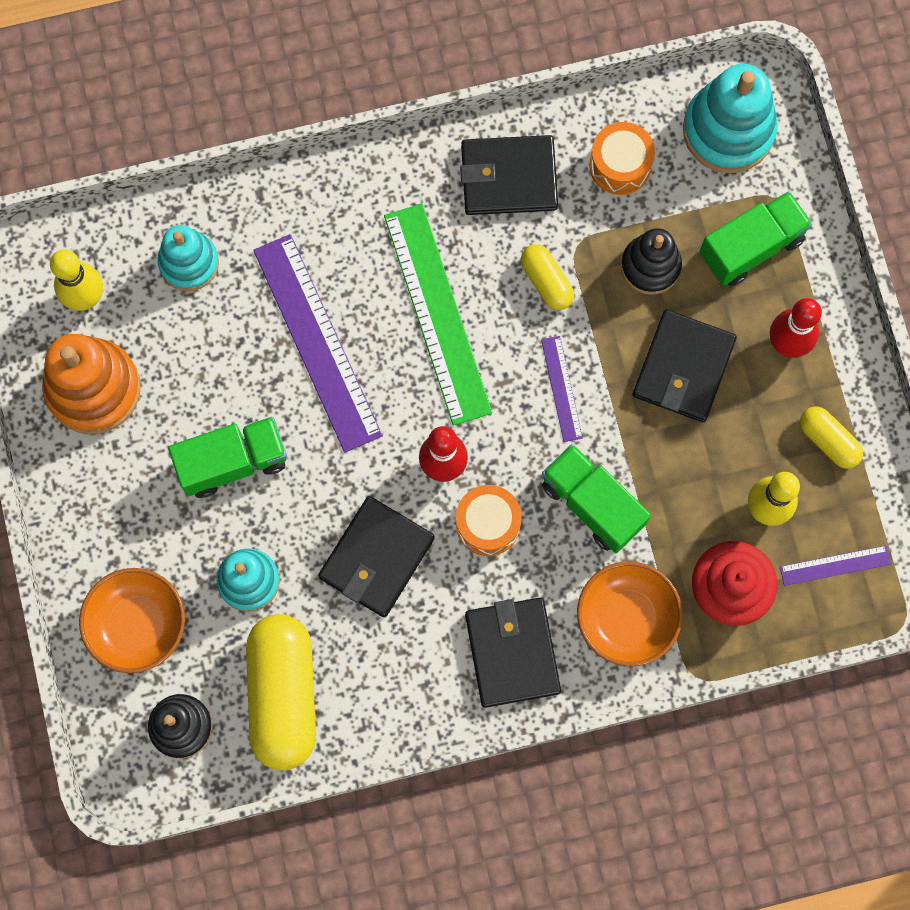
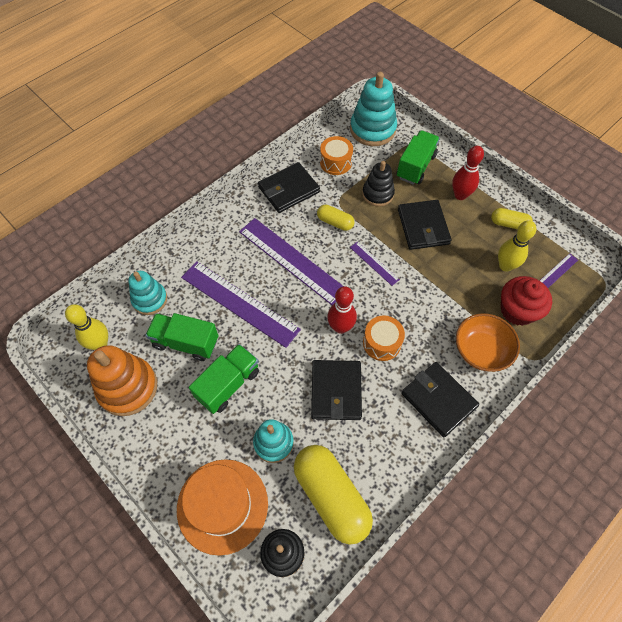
camera: 30 degrees left, 15 degrees down
orange bowl [79,568,185,673] -> orange hat [177,459,268,556]
green ruler [384,204,492,426] -> purple ruler [239,218,343,305]
green truck [542,444,651,553] -> green truck moved to [145,313,218,361]

